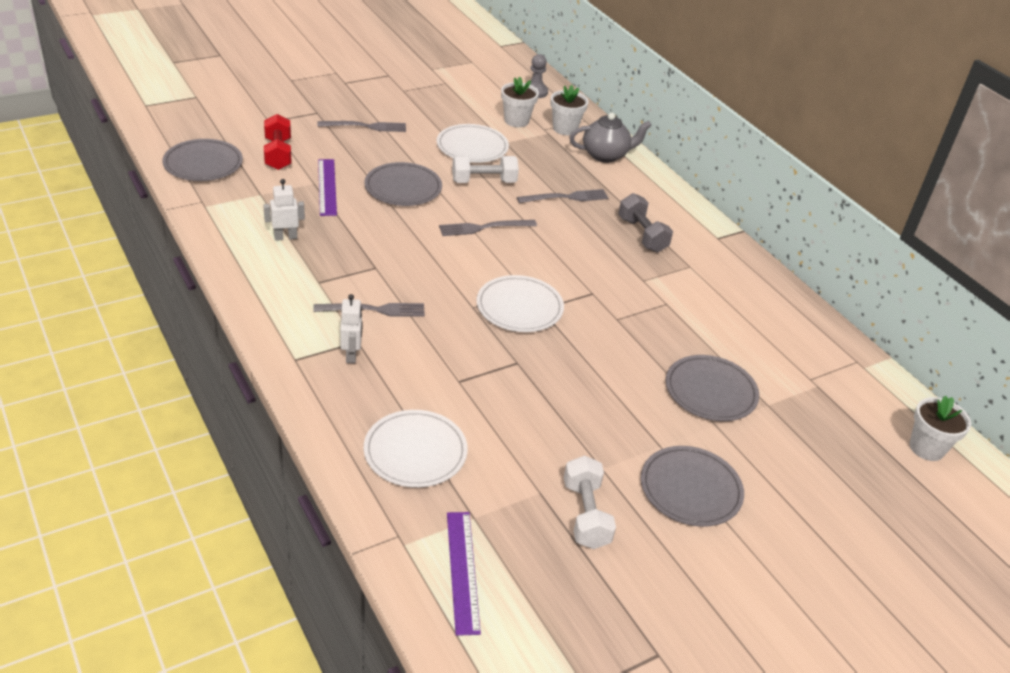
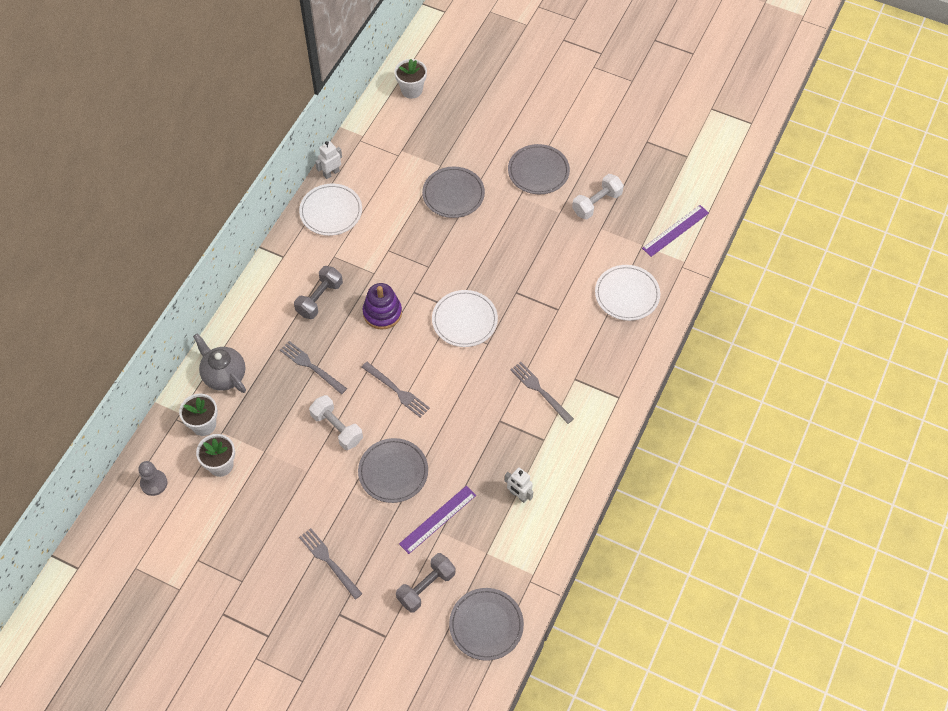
camera: 120 degrees left, 20 degrees up
red dumbbell [264,114,291,170] -> grey dumbbell [396,553,456,613]
white robot [340,294,362,363] -> white robot moved to [315,141,342,179]
white plate [437,124,509,163] -> white plate moved to [299,183,362,236]
none -> purple stacking toy [363,283,402,330]

